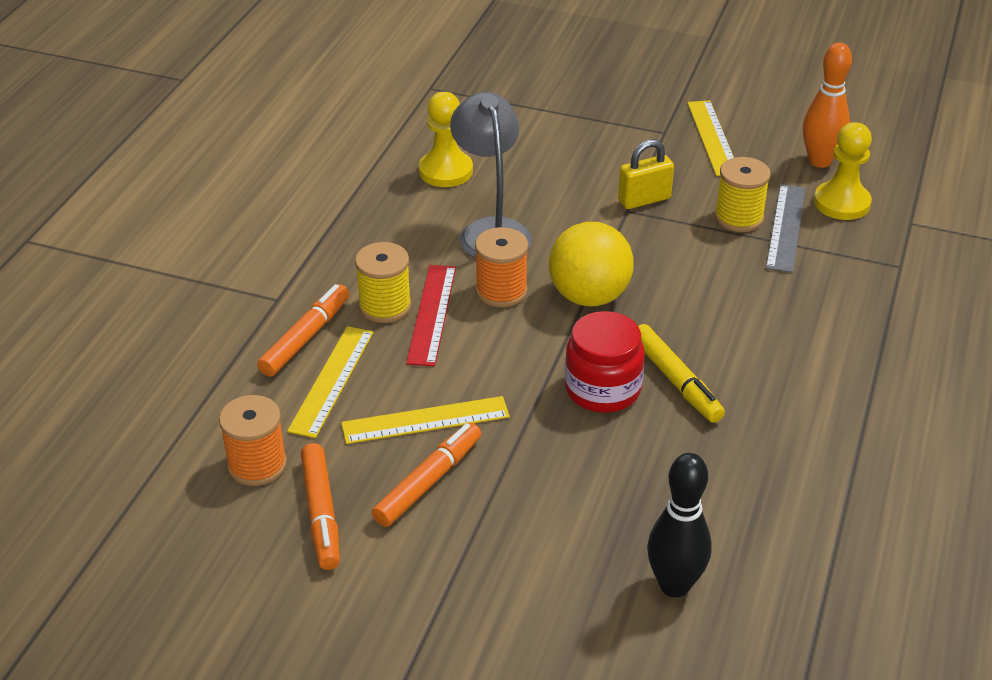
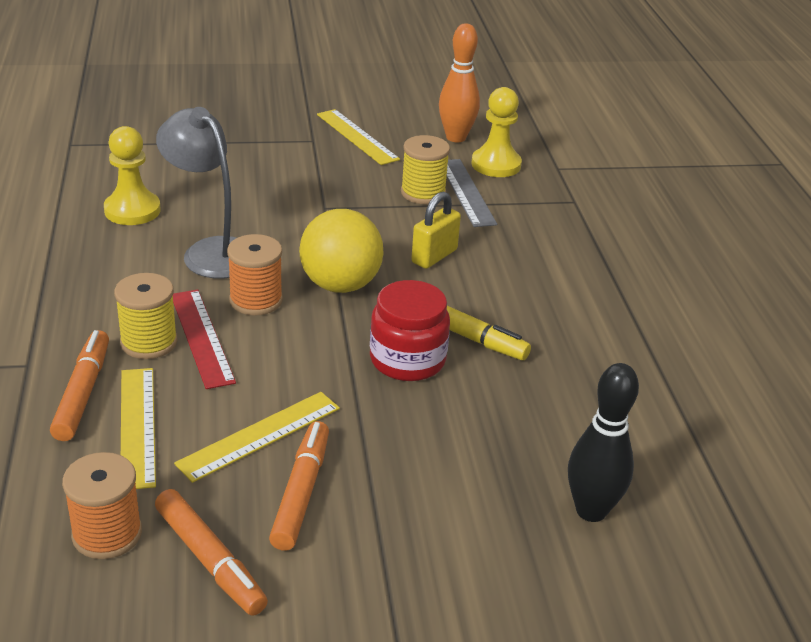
camera: 30 degrees left, 5 degrees down
yellow padlock [618,139,674,209] -> yellow padlock moved to [411,192,461,269]

